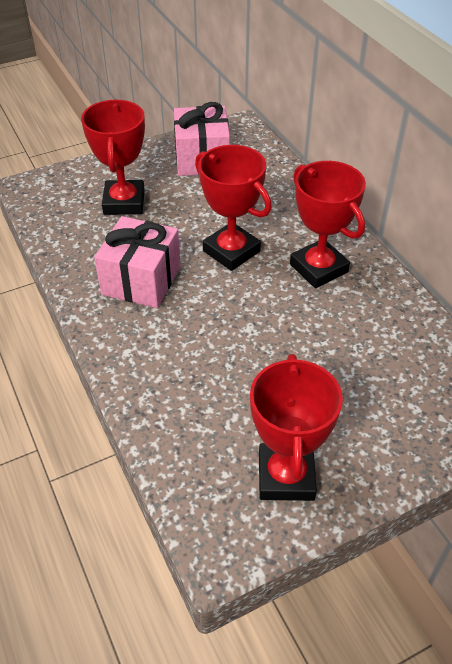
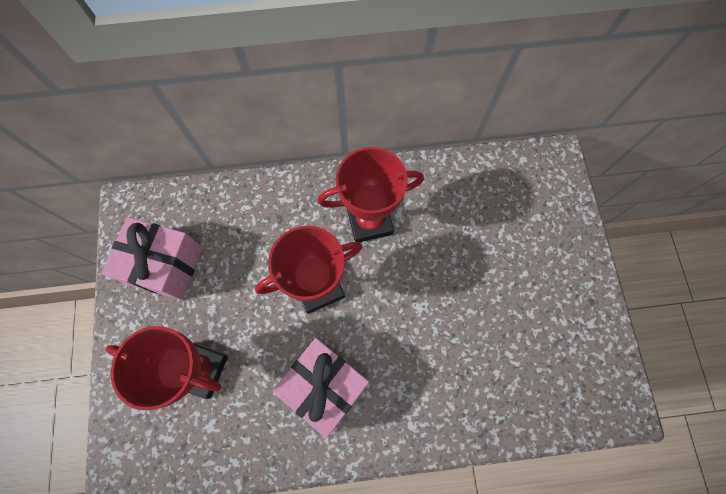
camera: 70 degrees left, 25 degrees up
red trophy [250,354,343,501] -> none

